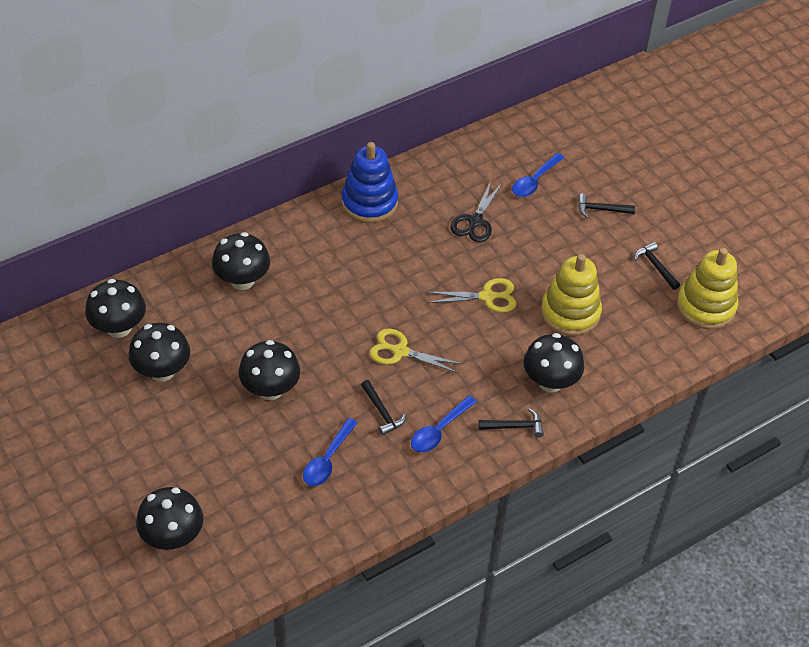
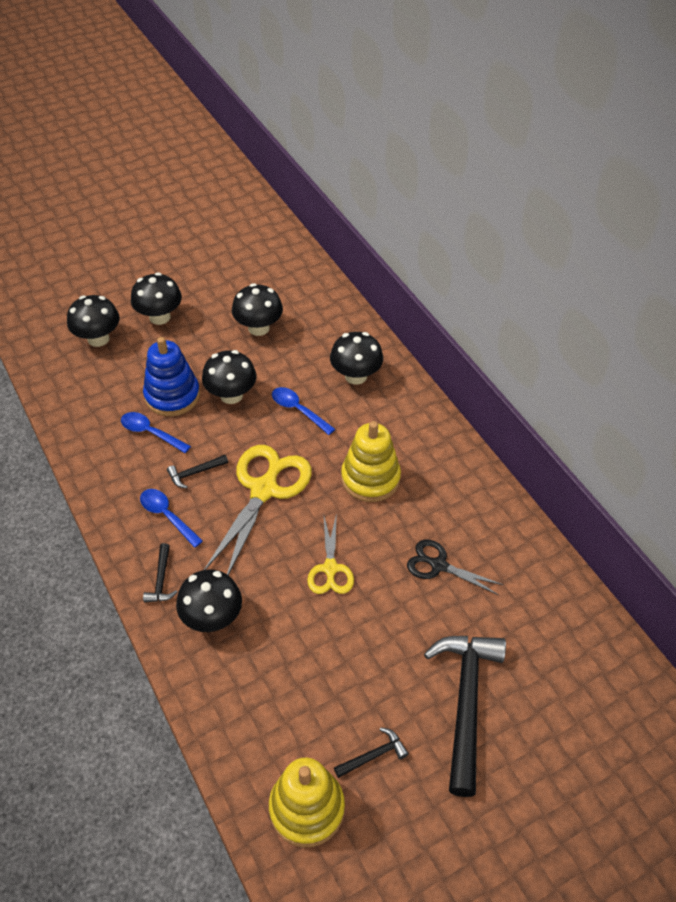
camera: 95 degrees right, 0 degrees up
black mushroom [85,279,146,338] -> black mushroom moved to [131,272,182,325]
blue stacking toy [341,142,398,223] -> blue stacking toy moved to [143,337,200,416]
yellow scissors [369,329,462,373] -> yellow scissors [204,445,312,575], size x1.77
blue spoon [512,153,565,197] -> blue spoon moved to [272,387,335,435]
yellow stacking toy [541,254,602,336] -> yellow stacking toy moved to [341,421,401,502]
black hammer [578,194,635,218] -> black hammer [424,636,506,797], size x2.30

